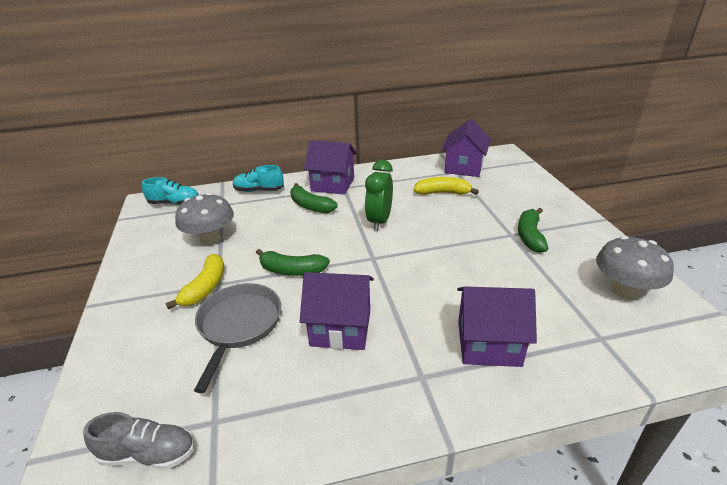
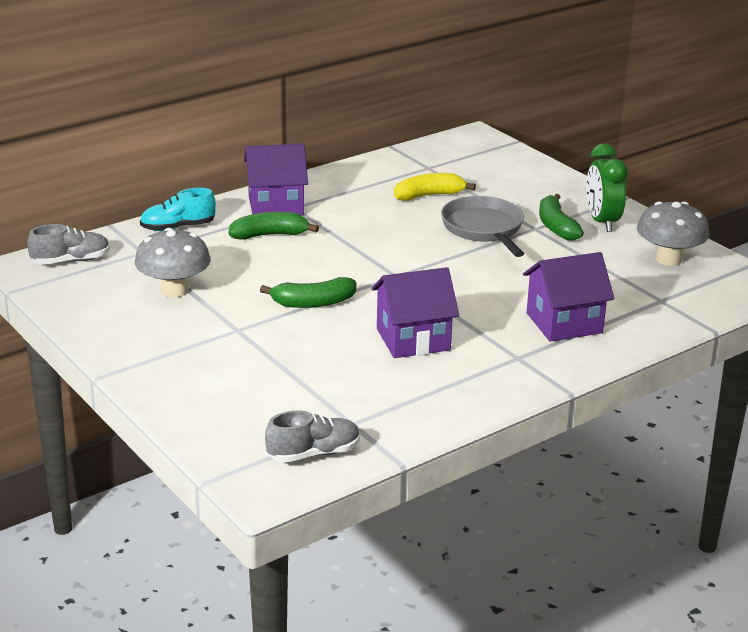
camera: 25 degrees left, 5 degrees down
turquoise shoe [142,177,199,205] -> grey shoe [27,224,110,265]
yellow banana [165,253,224,309] -> none
grey pan [194,283,281,393] -> grey pan moved to [441,196,524,257]
green banana [290,183,337,213] -> green banana turned 150 degrees clockwise [228,212,319,240]
green clock [365,160,393,231] -> green clock moved to [586,144,628,232]
purple house [442,119,491,177] -> none

